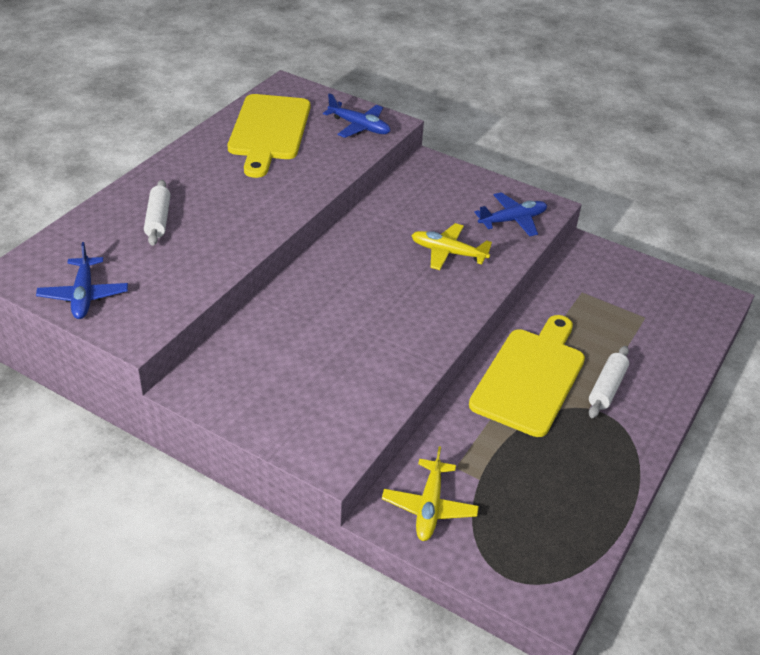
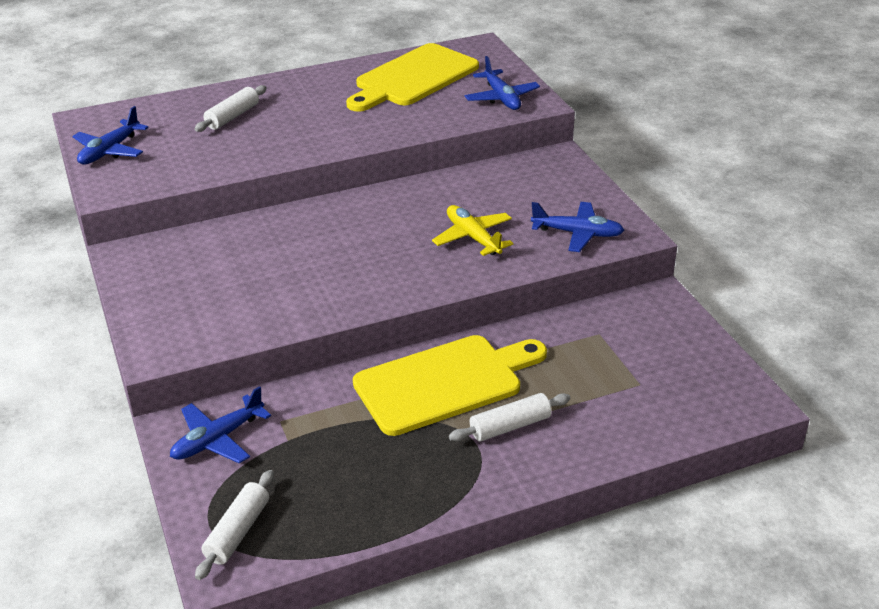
camera: 40 degrees right, 5 degrees down
yellow plane [382,446,479,541] -> blue plane [170,386,271,463]
none -> white rolling pin [195,470,274,580]

